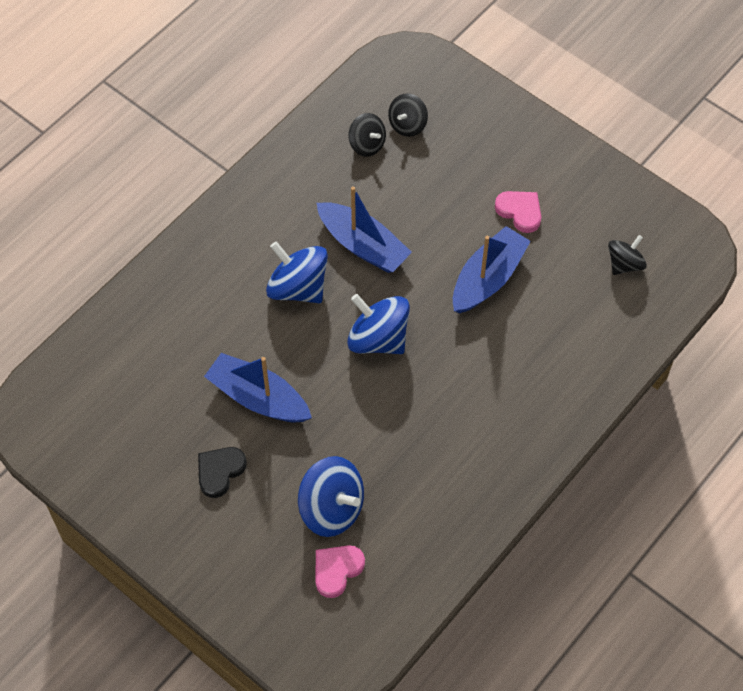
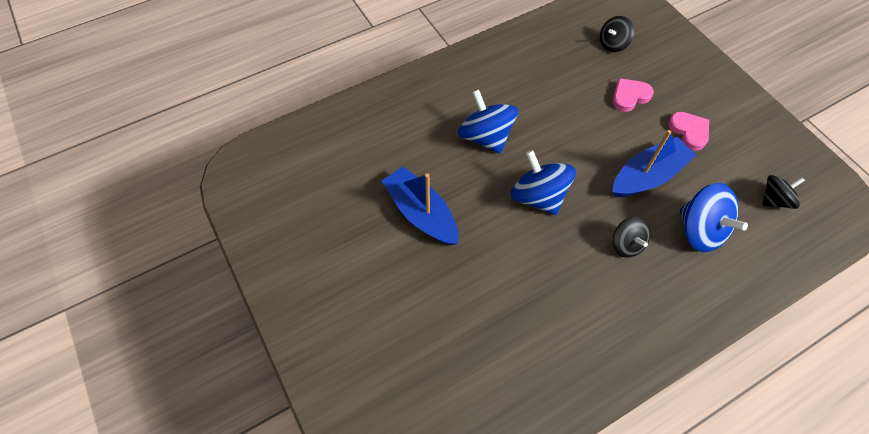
camera: 20 degrees right, 0 degrees up
black heart [198,447,247,498] -> none
blue spinning top [298,456,364,537] -> blue spinning top moved to [680,183,748,252]
pink heart [315,545,365,598] -> pink heart moved to [612,78,654,112]
blue boat [317,186,412,273] -> none
black spinning top [349,113,386,157] -> black spinning top moved to [612,217,651,258]

